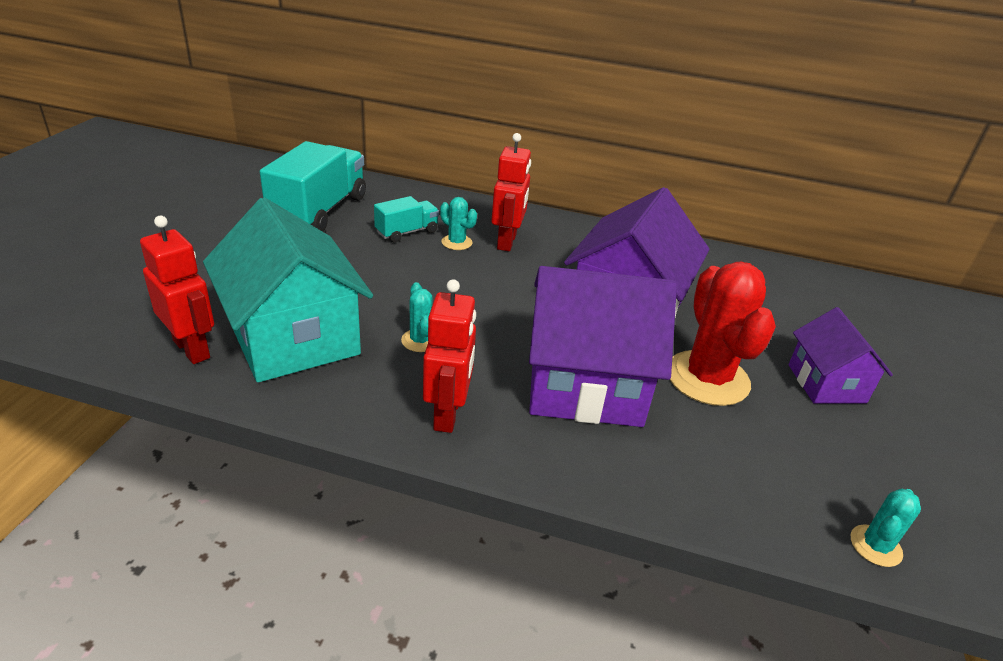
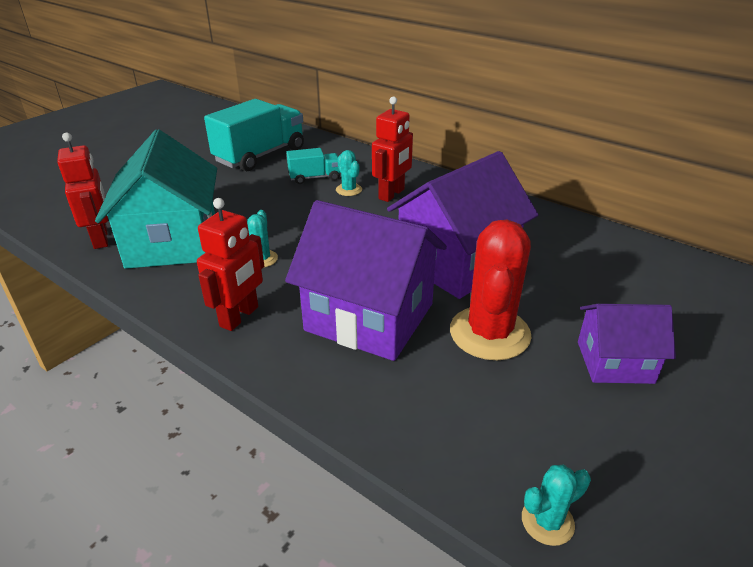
camera: 25 degrees right, 0 degrees up
purple house [788,307,893,404] -> purple house turned 75 degrees clockwise [578,304,676,384]

